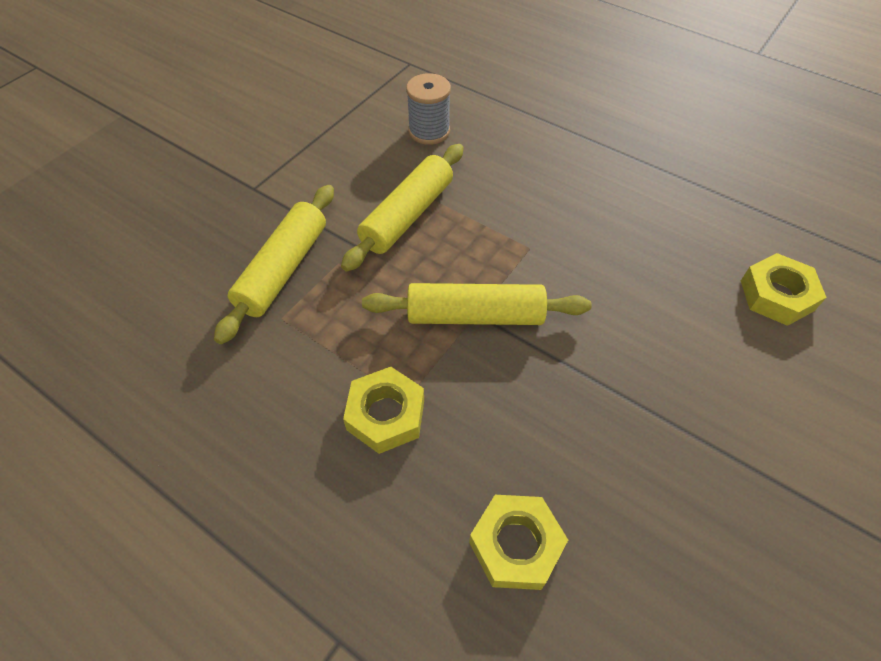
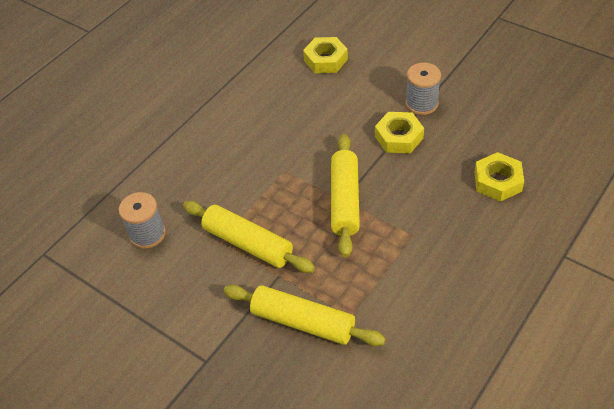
camera: 85 degrees left, 5 degrees down
yellow nut [343,367,424,454] -> yellow nut moved to [375,112,424,153]
none -> grey spool [406,63,441,115]

